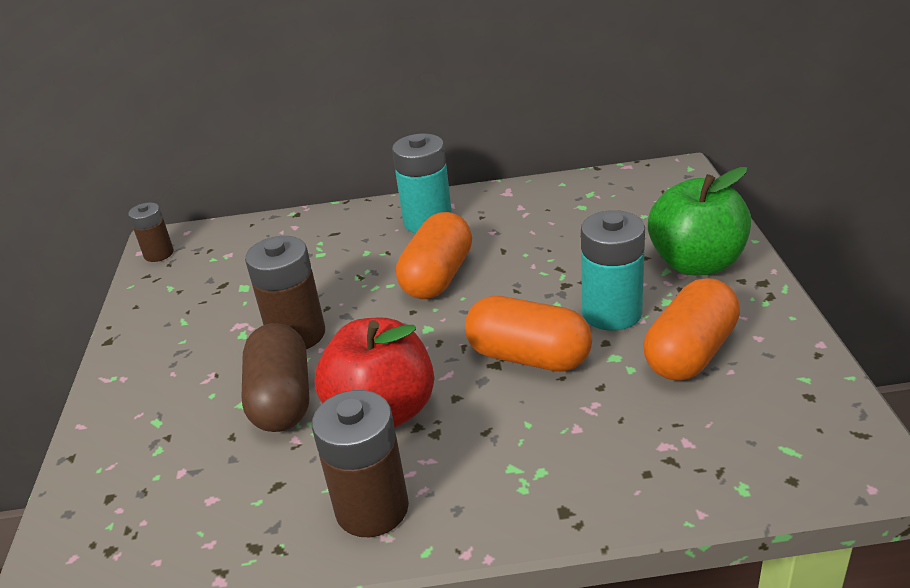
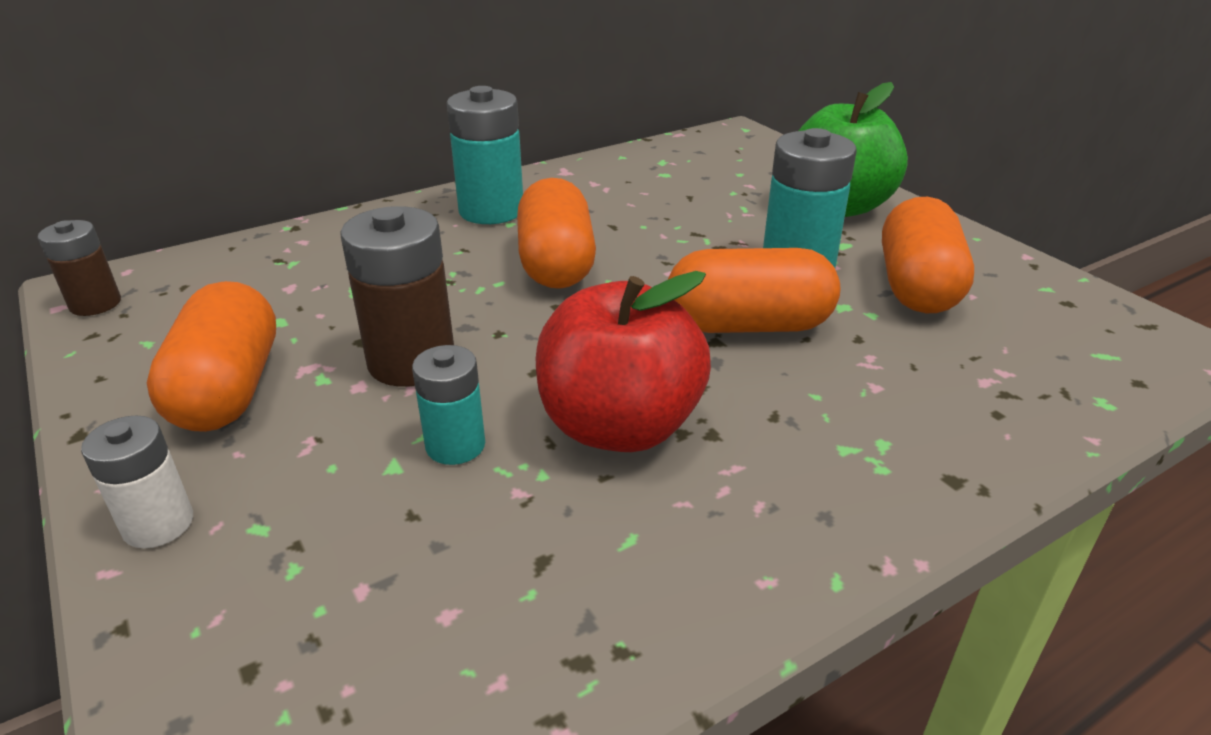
camera: 30 degrees left, 0 degrees up
brown capsule [242,323,309,432] -> turquoise battery [412,345,485,465]
brown battery [312,390,409,537] -> none
none -> white battery [81,416,193,548]
none -> orange capsule [147,281,276,432]

